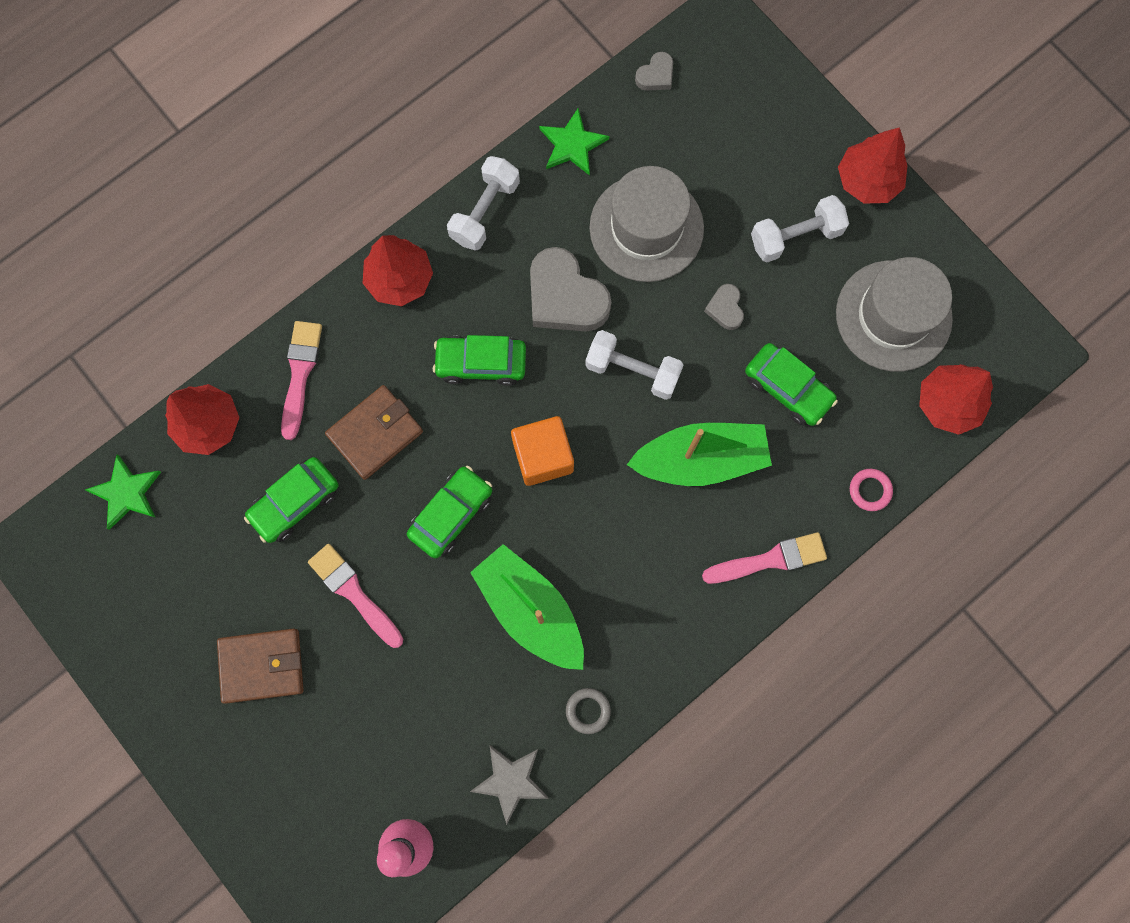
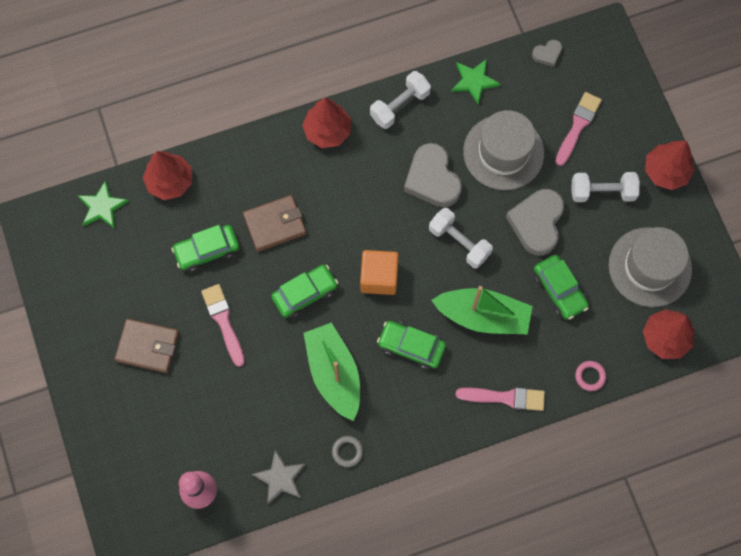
camera: 20 degrees right, 5 degrees down
pink brush [281,321,322,440] -> pink brush moved to [555,92,602,166]
green car [433,335,526,386] -> green car moved to [377,321,446,370]
grey heart [704,284,744,330] -> grey heart [506,189,564,256], size x2.07

